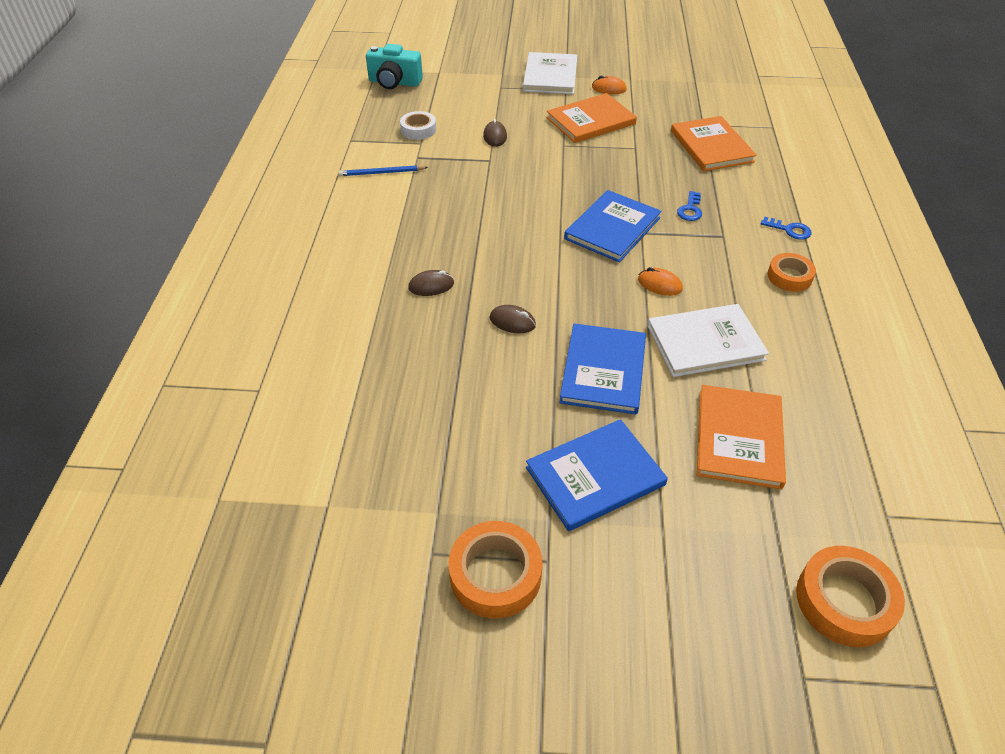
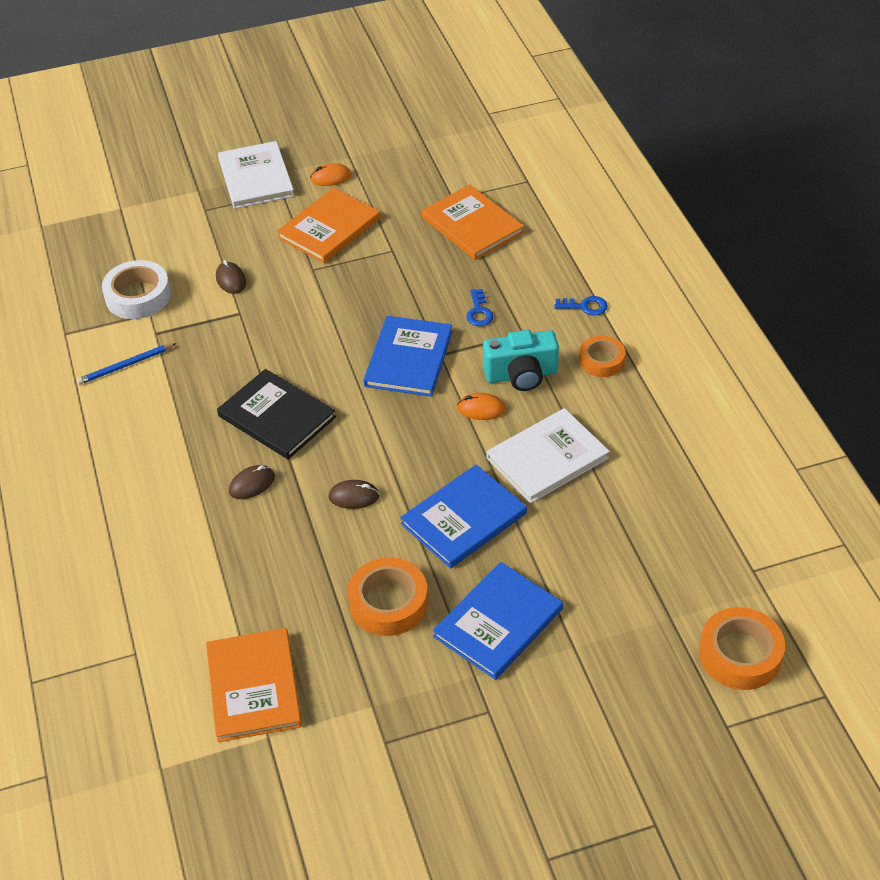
camera: 20 degrees left, 0 degrees up
turquoise camera [366,44,423,89] -> turquoise camera moved to [483,330,559,391]
white tape [400,111,436,140] -> white tape [102,260,171,319], size x1.53
orange tape [448,521,542,618] -> orange tape moved to [348,557,428,636]
blue book [559,323,646,415] -> blue book turned 60 degrees clockwise [400,465,527,568]
orange book [697,385,786,489] -> orange book moved to [206,628,302,742]
none -> black book [217,369,336,459]

